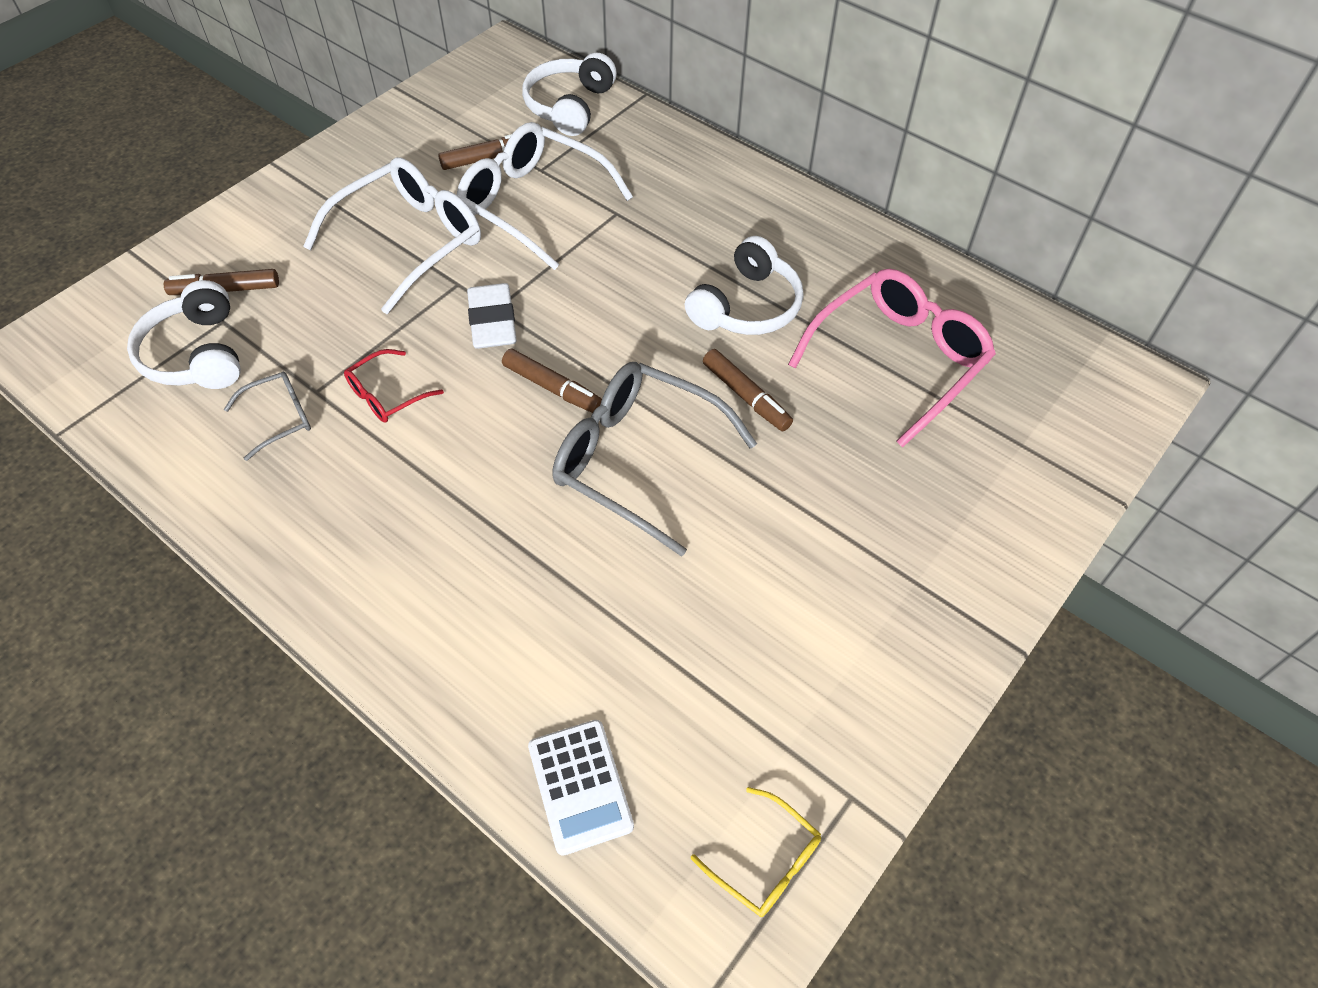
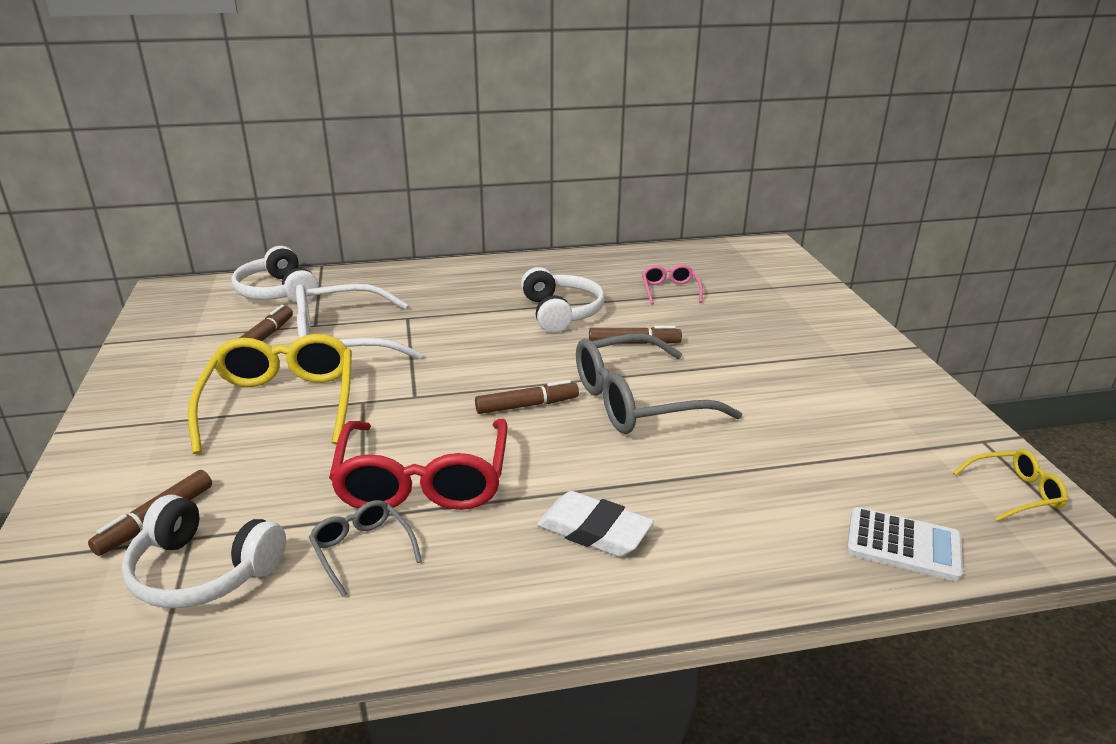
camera: 50 degrees left, 25 degrees down
grey glasses [224,372,311,461] -> grey glasses turned 45 degrees counterclockwise [309,500,422,597]
white glasses [303,157,481,314] -> yellow glasses [188,334,352,454]
red glasses [344,349,444,422] -> red glasses [329,419,508,510], size x2.05
white eraser [467,283,517,349] -> white eraser moved to [537,491,654,557]
pink glasses [788,269,996,448] -> pink glasses [642,264,703,305], size x0.49

